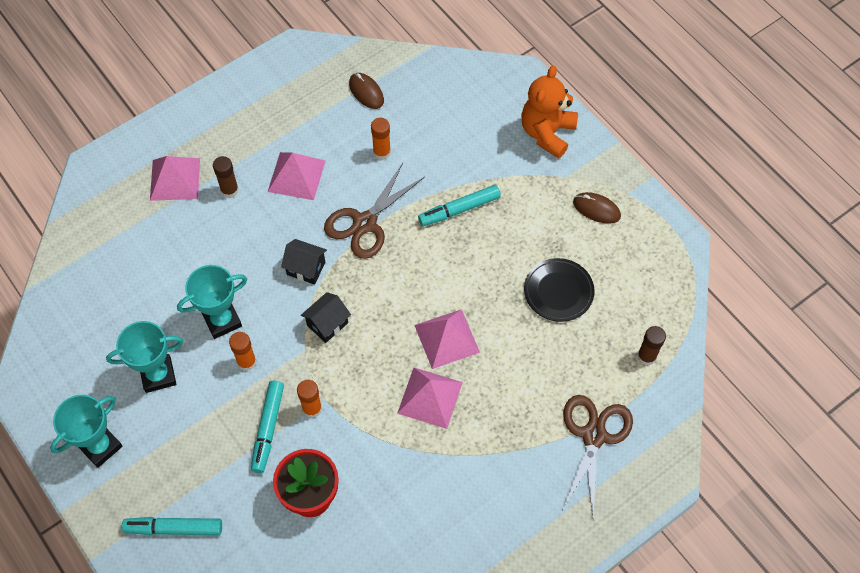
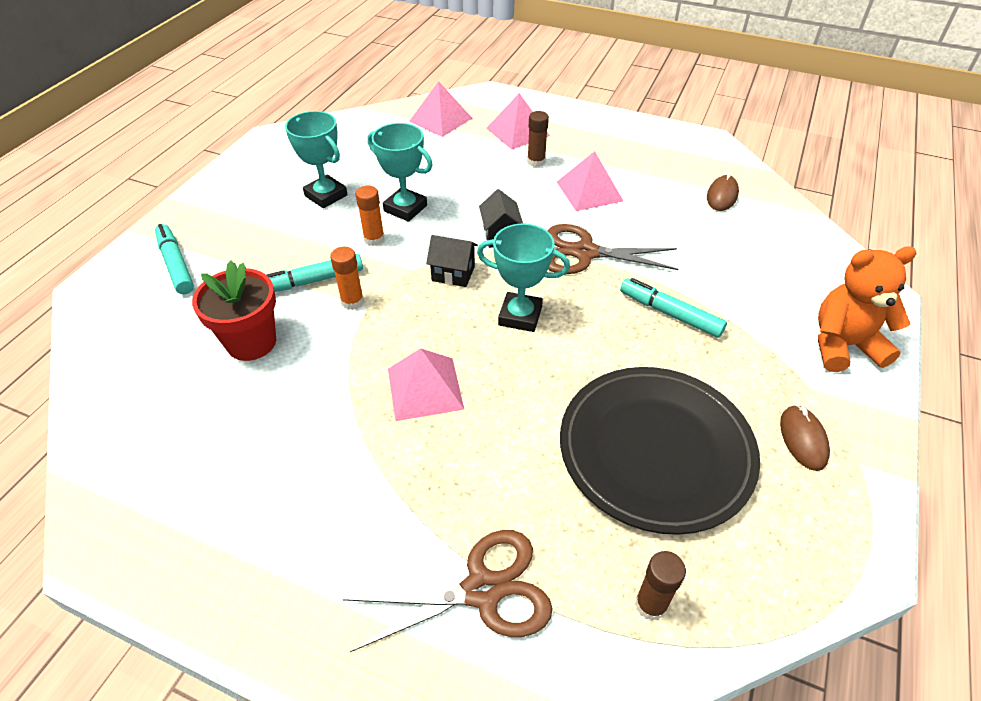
camera: 60 degrees right, 15 degrees down
turquoise trophy [50,395,123,468] -> turquoise trophy moved to [477,223,570,332]
orange glue stick [371,118,391,160] -> none
pink pyramid [414,309,480,369] -> pink pyramid moved to [409,81,472,137]
black plate [524,258,595,322] -> black plate [560,367,760,535], size x1.90

